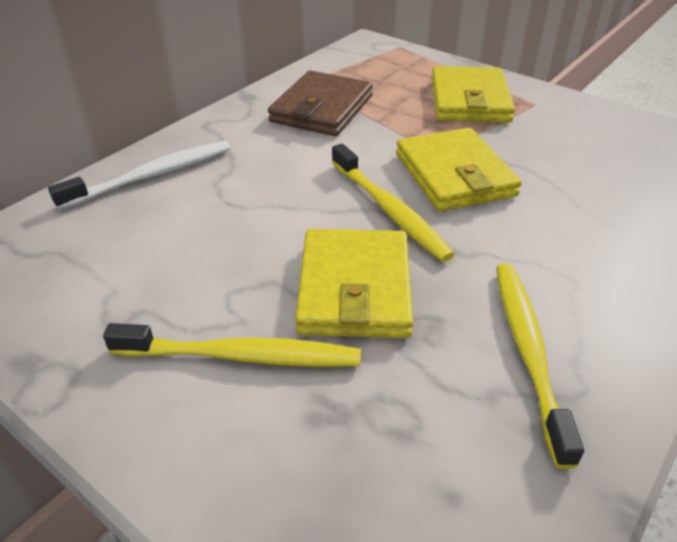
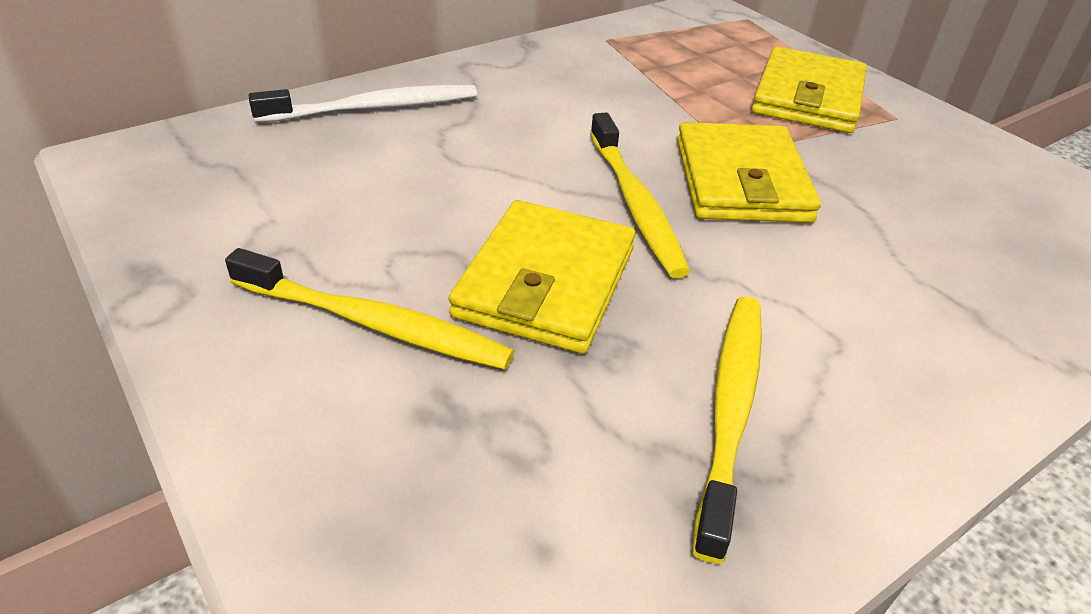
camera: 15 degrees right, 0 degrees up
brown wallet [268,70,373,136] -> none

